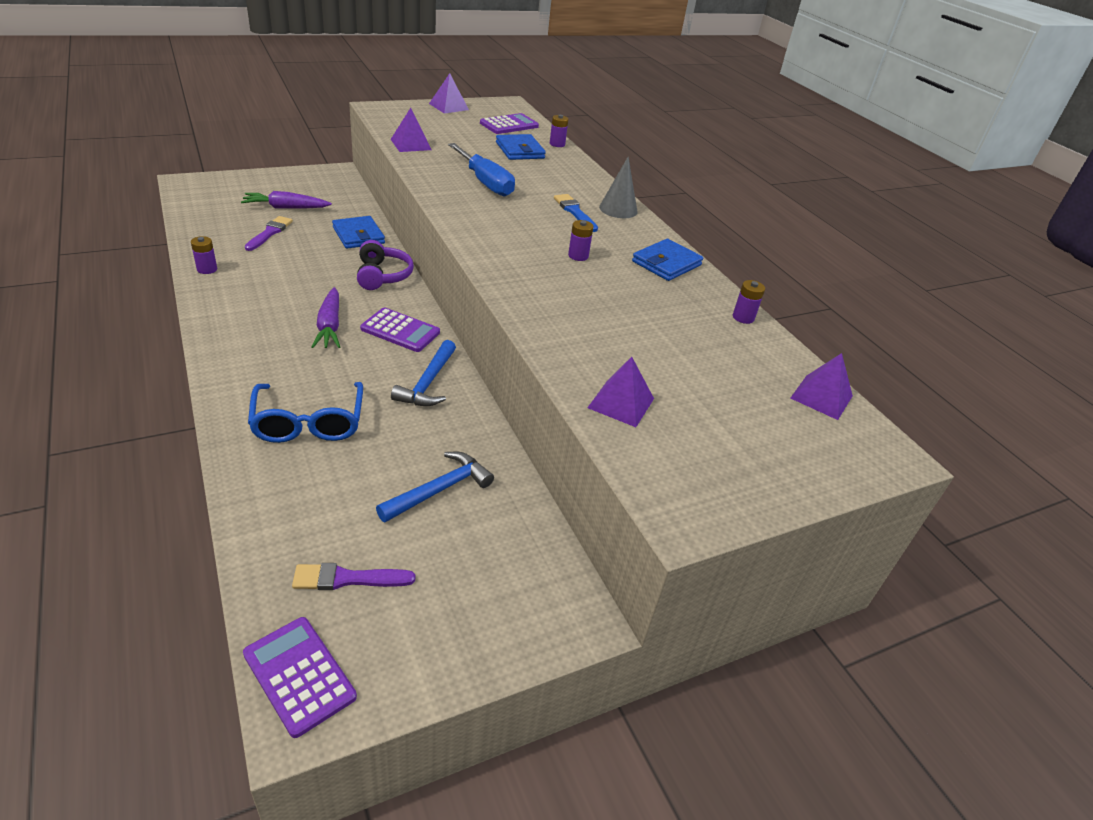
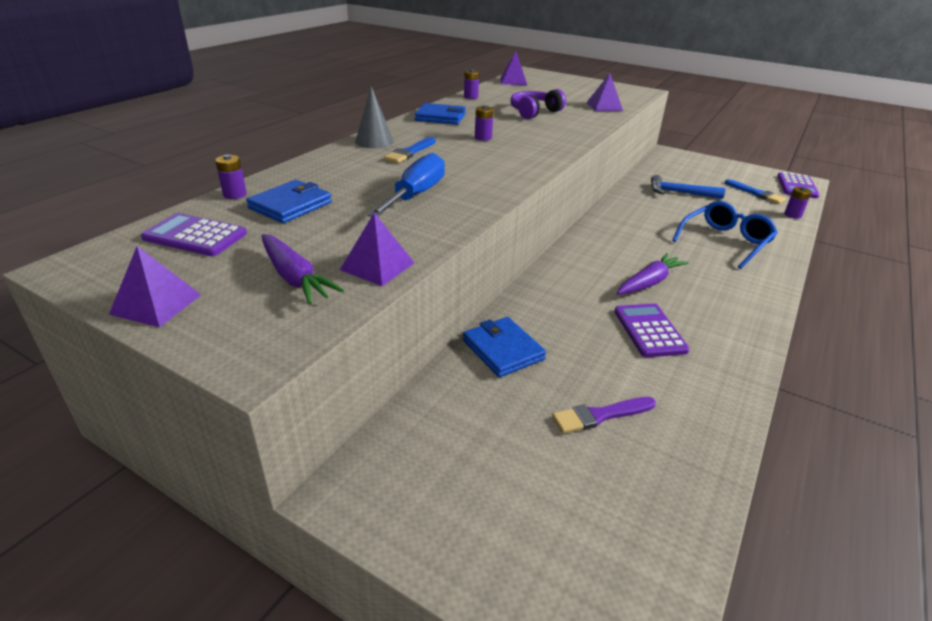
camera: 120 degrees left, 5 degrees down
purple battery [191,236,217,274] -> purple battery moved to [784,187,812,219]
purple carrot [241,191,332,208] -> purple carrot moved to [261,234,344,304]
purple brush [292,563,415,590] -> blue brush [725,179,786,204]
blue wallet [332,216,385,249] -> blue wallet turned 60 degrees counterclockwise [463,317,546,377]
purple headphones [357,240,414,290] -> purple headphones moved to [510,89,566,119]
purple calculator [360,307,440,352] -> purple calculator moved to [614,303,690,357]
blue hammer [391,340,456,406] -> none

